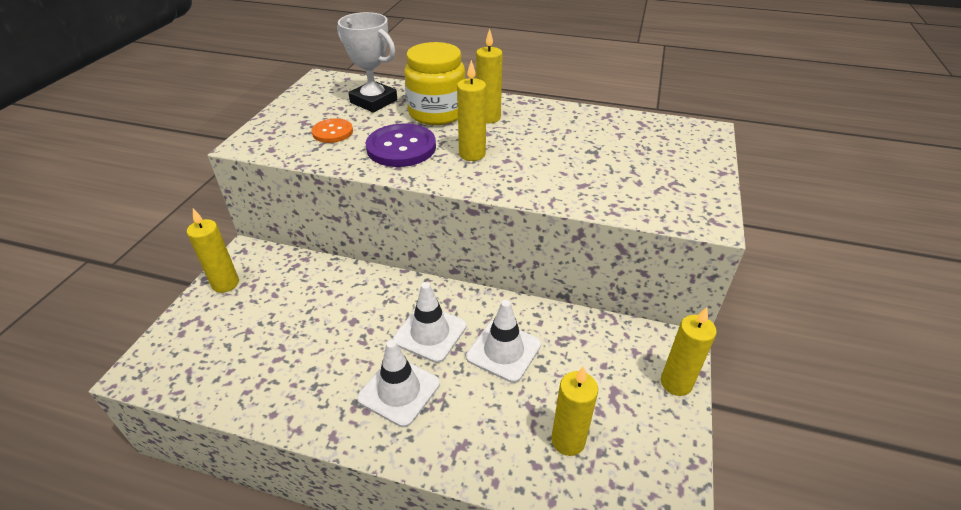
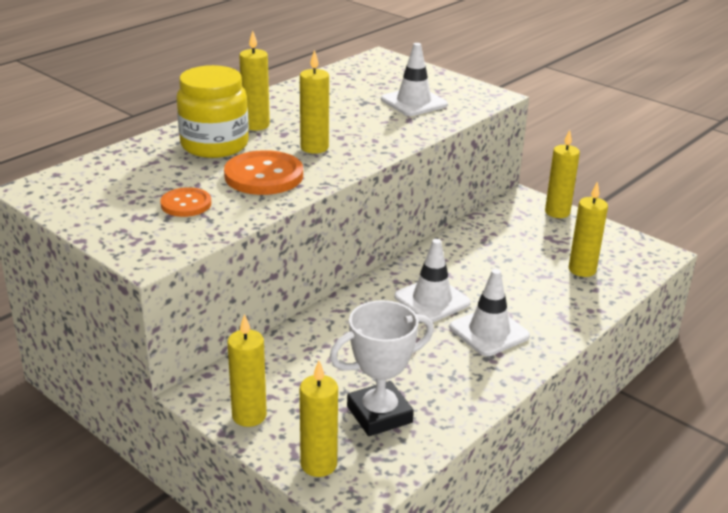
camera: 65 degrees left, 10 degrees down
white trophy [337,12,397,112] -> white trophy moved to [329,300,434,436]
purple button [365,123,436,167] -> orange button [224,150,303,195]
white traffic cone [466,300,541,383] -> white traffic cone moved to [381,43,448,116]
none -> yellow candle [300,361,338,477]

